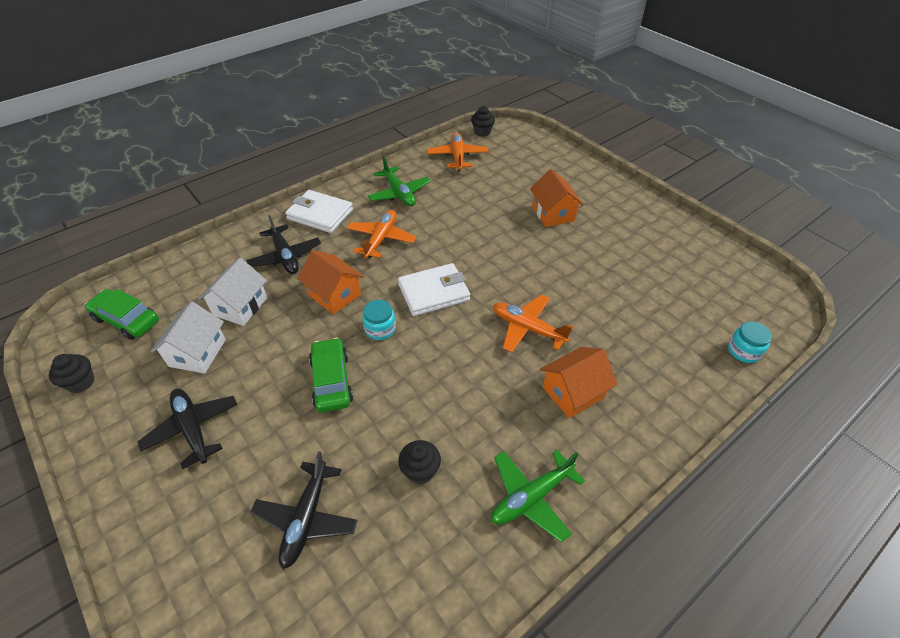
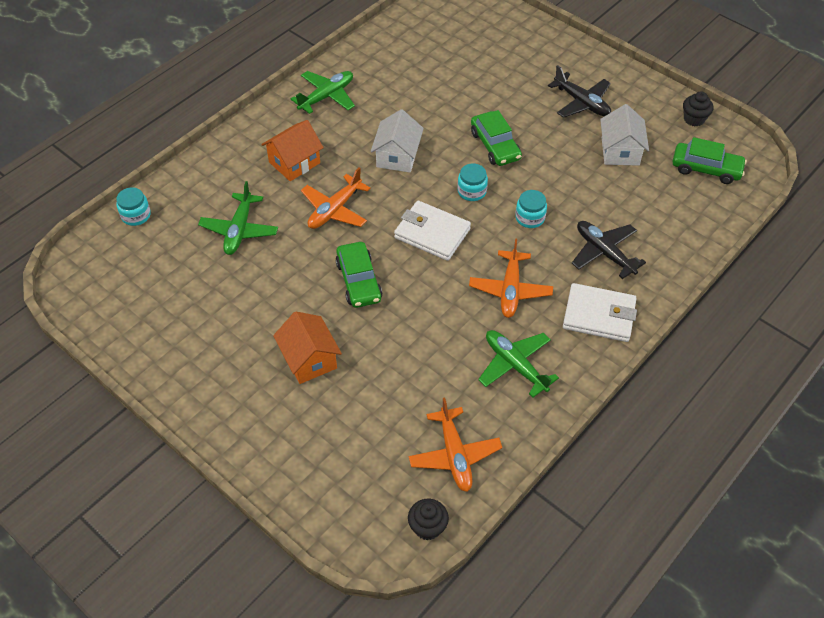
camera: 170 degrees right, 5 degrees up
white house [198,258,267,326] -> white house moved to [371,109,424,173]
black plane [251,451,358,569] -> none
orange house [298,250,364,314] -> turquoise jar [515,190,547,228]
white wallet [398,263,470,316] -> white wallet turned 60 degrees clockwise [394,201,471,261]
black cupcake [398,440,441,484] -> none
orange plane [493,295,573,353] -> orange plane turned 105 degrees clockwise [301,167,371,229]
none -> green plane [198,181,278,255]
none -> green car [335,242,382,308]

